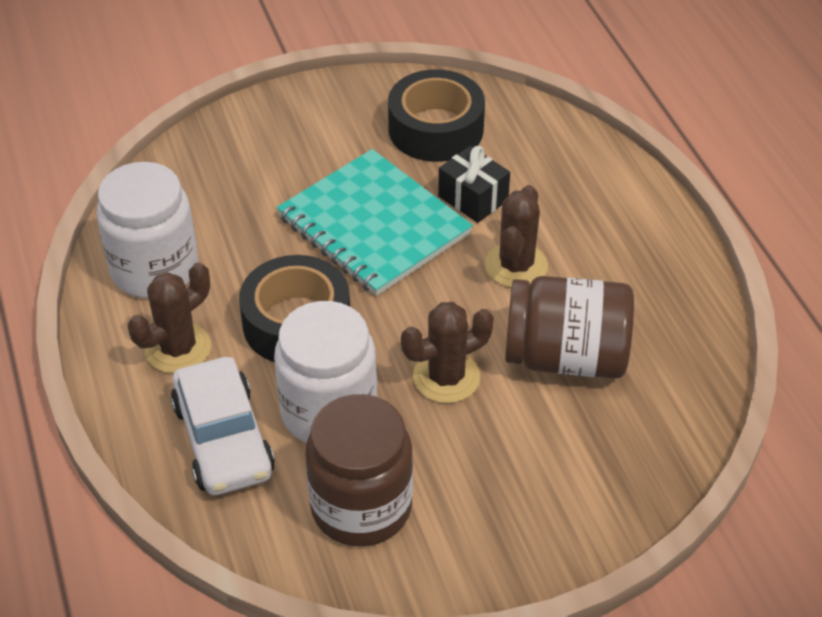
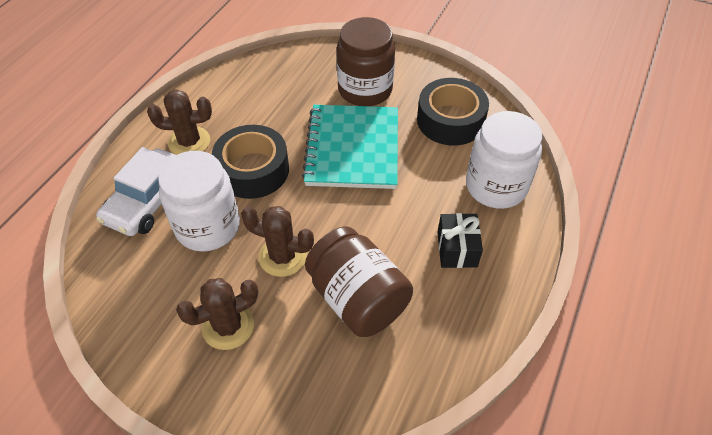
camera: 45 degrees right, 5 degrees up
white jar [96,162,198,298] -> white jar moved to [466,111,542,209]
brown jar [305,394,413,546] -> brown jar moved to [337,17,395,106]
black gift [438,146,510,223] -> black gift moved to [437,213,483,268]
brown cactus [485,185,548,288] -> brown cactus moved to [176,278,258,350]

